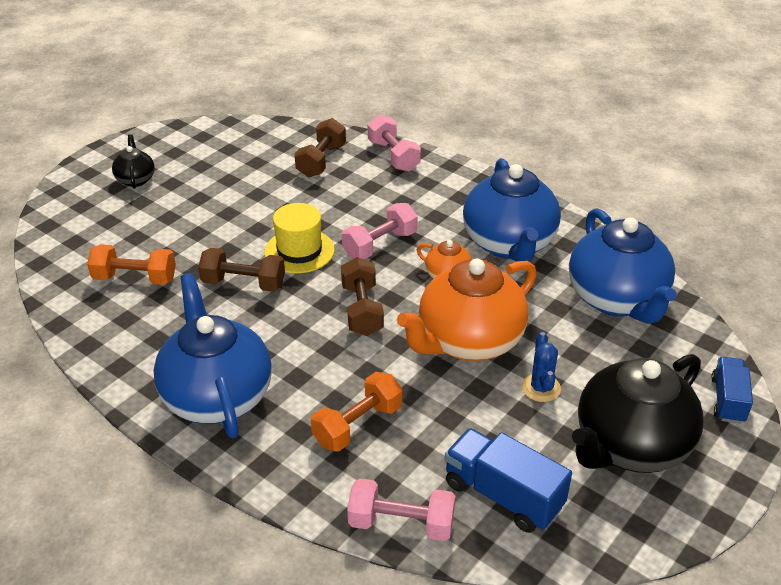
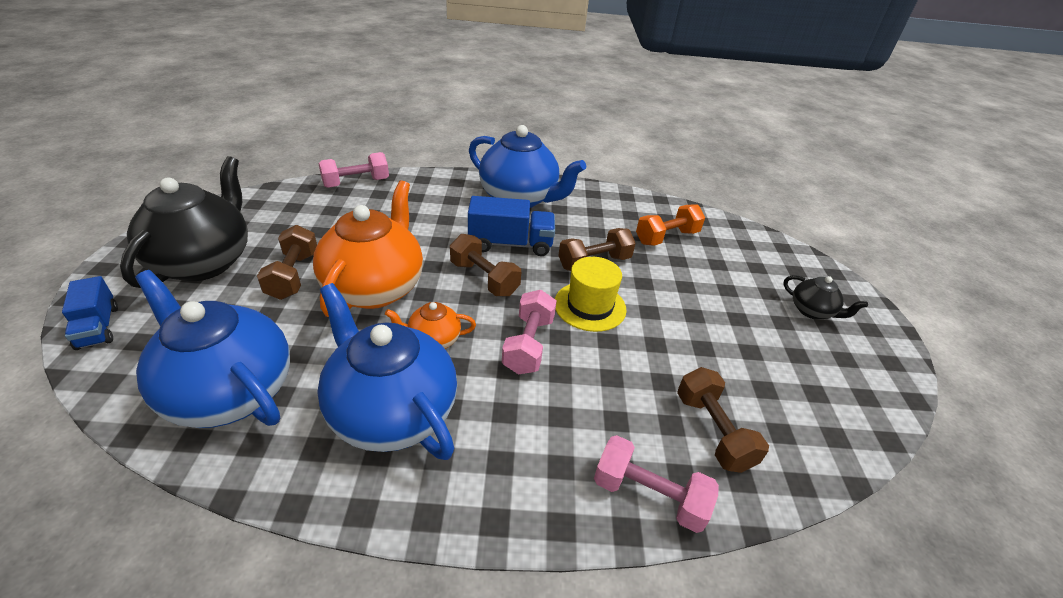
camera: 140 degrees right, 0 degrees up
orange dumbbell [311,372,403,452] -> none
blue truck [445,428,572,533] -> blue truck moved to [468,196,555,256]
blue cactus [522,332,561,402] -> brown dumbbell [257,225,317,300]

